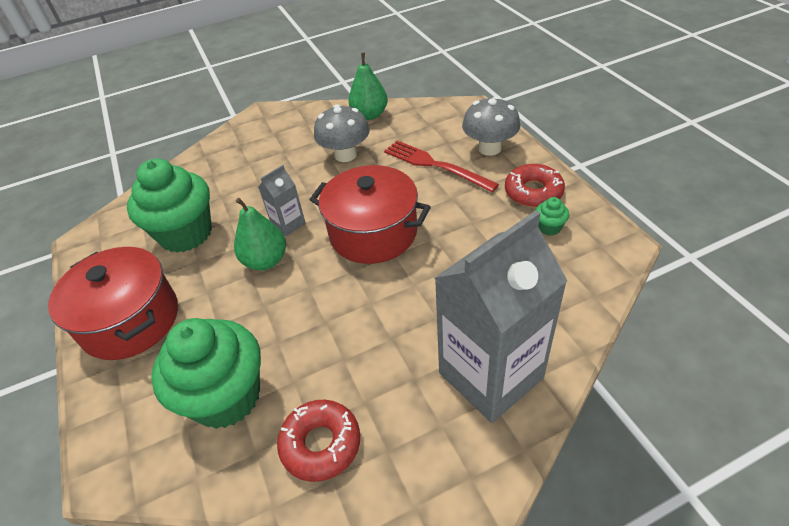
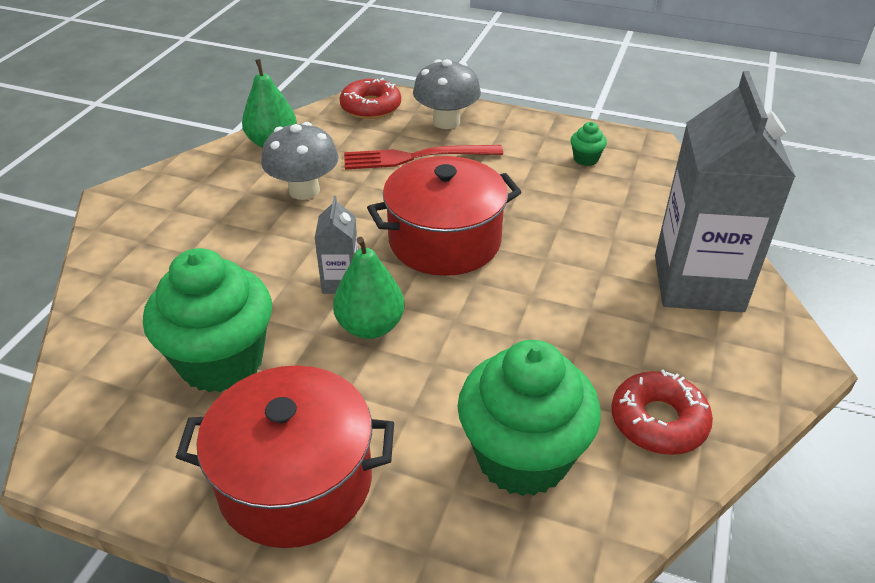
camera: 50 degrees left, 5 degrees down
red donut [505,164,565,208] -> red donut moved to [339,78,401,119]

